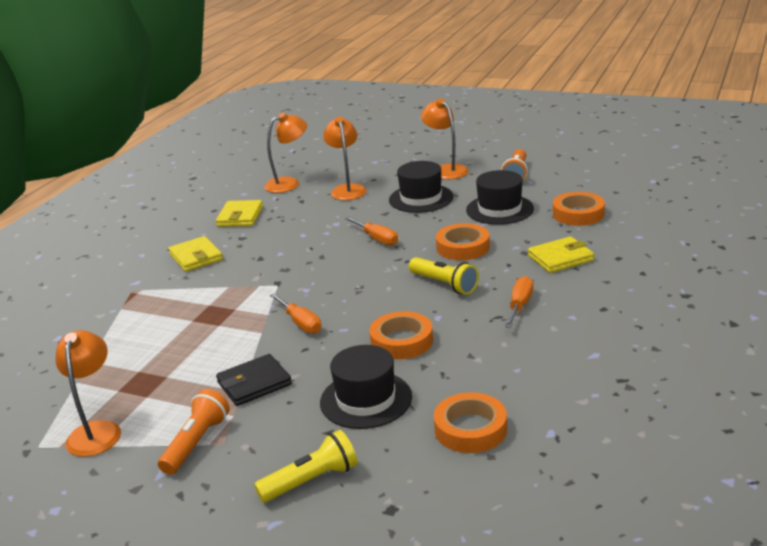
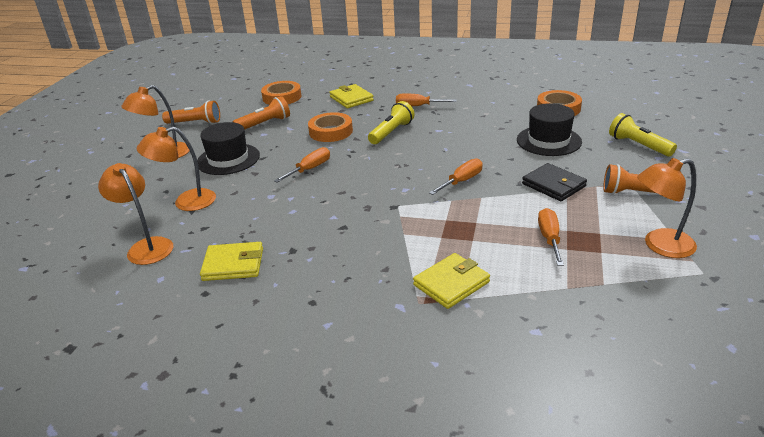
camera: 100 degrees left, 5 degrees up
yellow wallet [168,236,223,272] -> yellow wallet moved to [413,253,490,309]
orange tape [370,311,433,359] -> none
black hat [466,170,534,225] -> orange flashlight [233,96,290,130]
none -> orange screwdriver [538,208,564,266]

